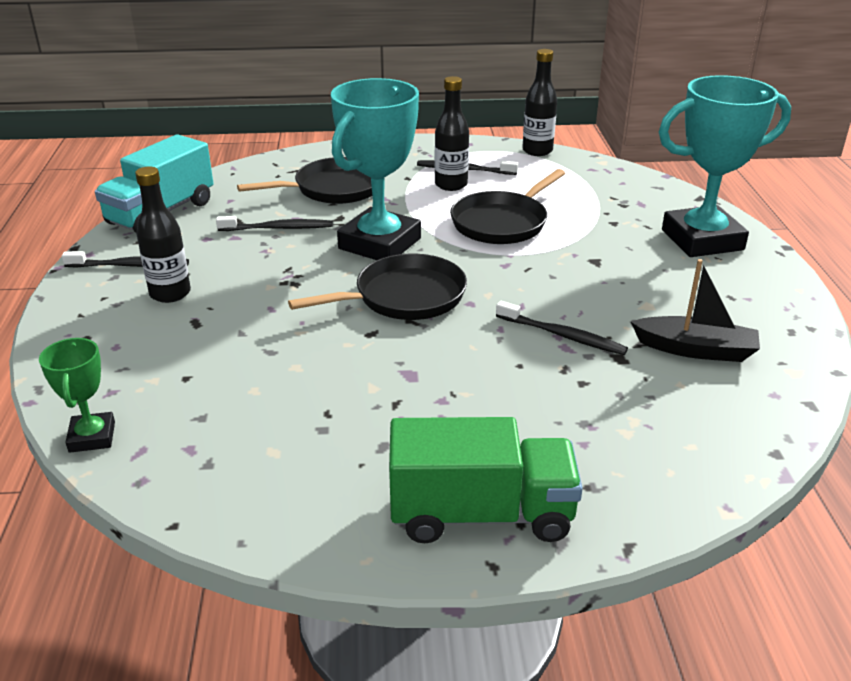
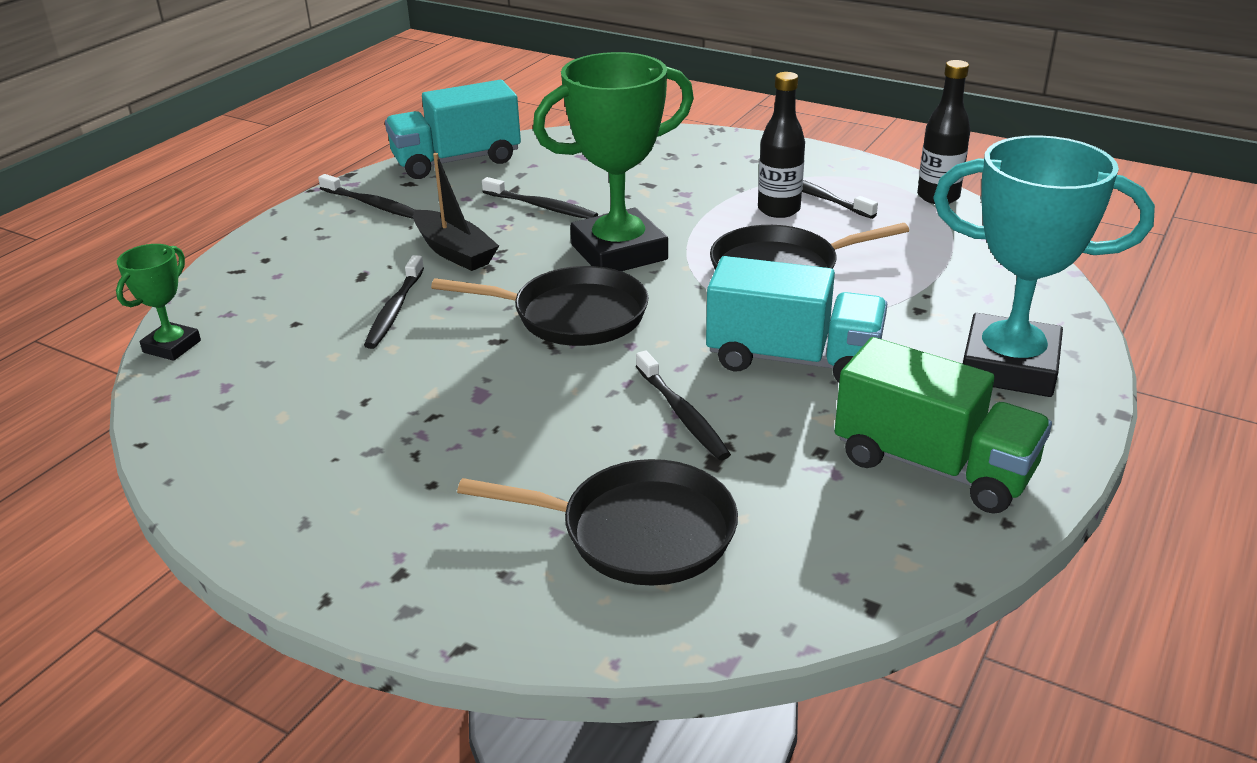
camera: 35 degrees right, 0 degrees up
black bottle [135,166,191,303] -> none
black pan [237,157,372,204] -> black pan moved to [457,459,738,586]
turquoise trophy [331,78,421,260] -> green trophy [533,52,694,271]
green truck [389,417,583,543] -> green truck moved to [835,337,1052,514]
black boat [631,259,760,362] -> black boat moved to [413,153,499,271]
none -> black toothbrush [364,255,424,349]
none -> turquoise truck [706,256,887,383]

